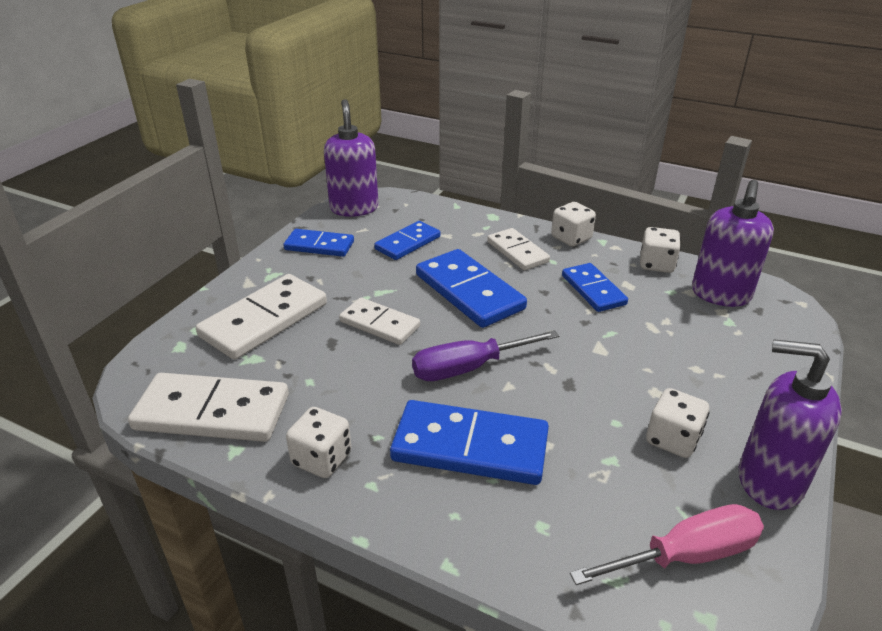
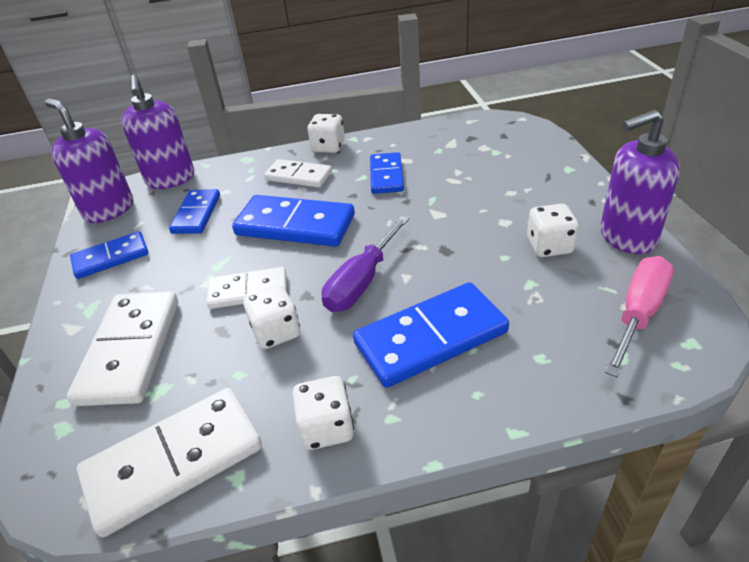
camera: 35 degrees left, 5 degrees up
blue domino [562,263,628,312] -> blue domino turned 60 degrees clockwise [370,152,404,194]
white dice [640,227,681,273] -> white dice moved to [243,285,300,349]
purple soap dispenser [692,180,774,307] -> purple soap dispenser moved to [121,75,195,189]

